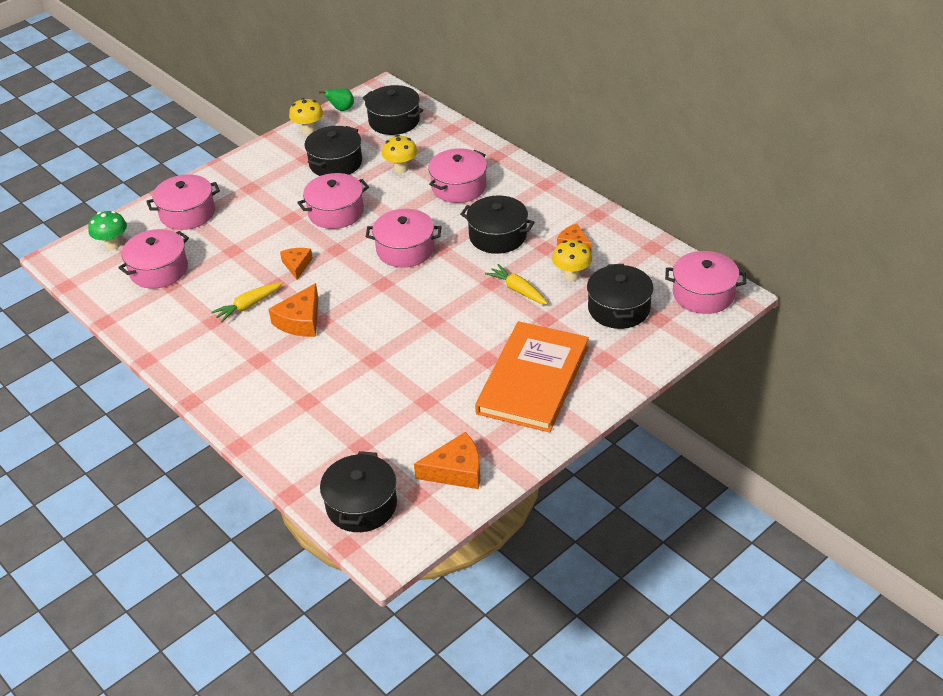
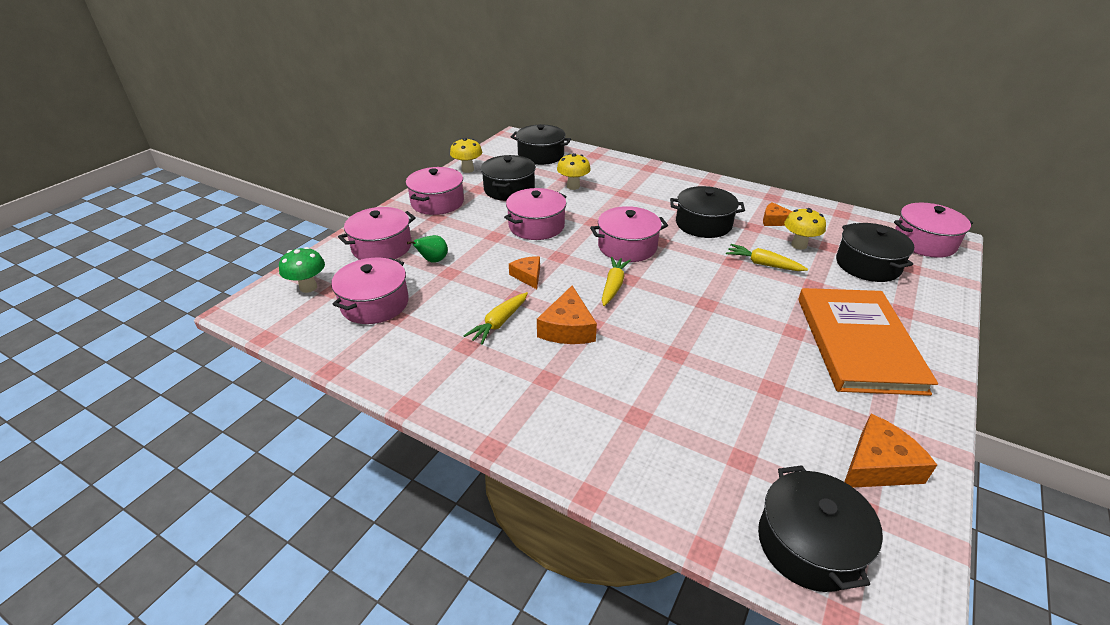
camera: 20 degrees left, 5 degrees down
green pear [319,88,354,111] -> green pear moved to [407,235,448,263]
pink pot [428,148,487,203] -> pink pot moved to [406,167,464,215]
none -> yellow carrot [602,257,631,306]

